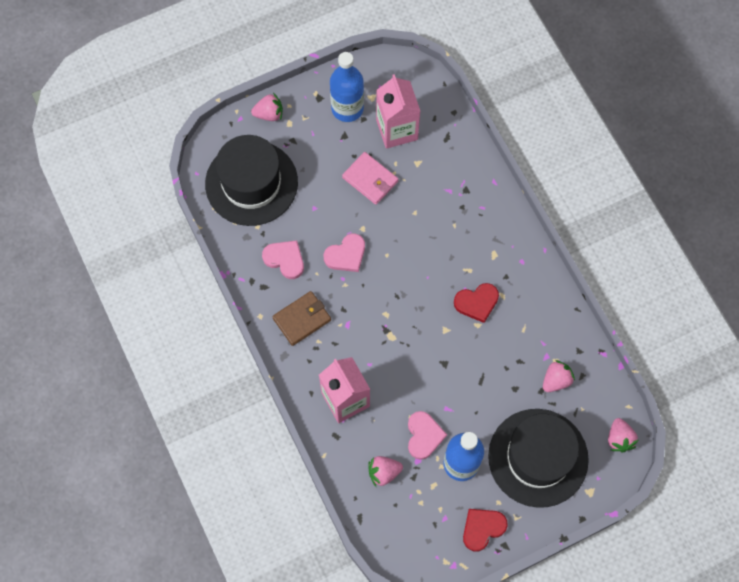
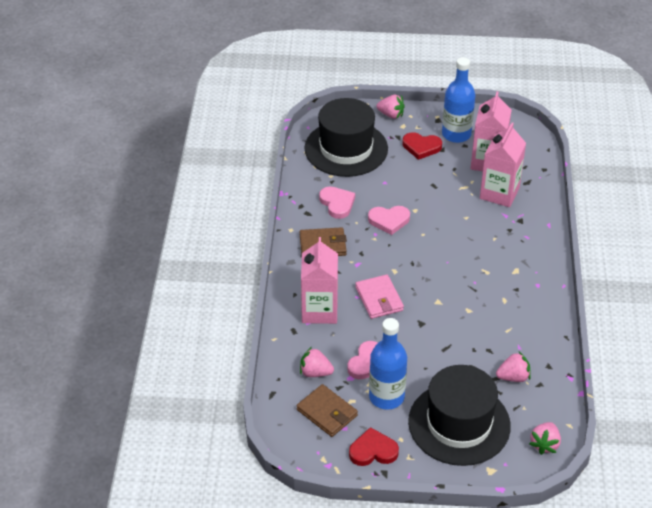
camera: 30 degrees right, 25 degrees down
pink wallet [342,152,399,205] -> pink wallet moved to [355,274,404,319]
red heart [454,283,499,323] -> red heart moved to [402,132,442,160]
none -> brown wallet [297,384,358,437]
none -> pink carton [480,123,526,207]

